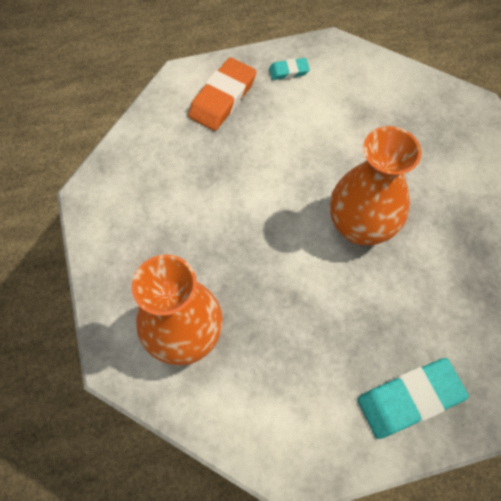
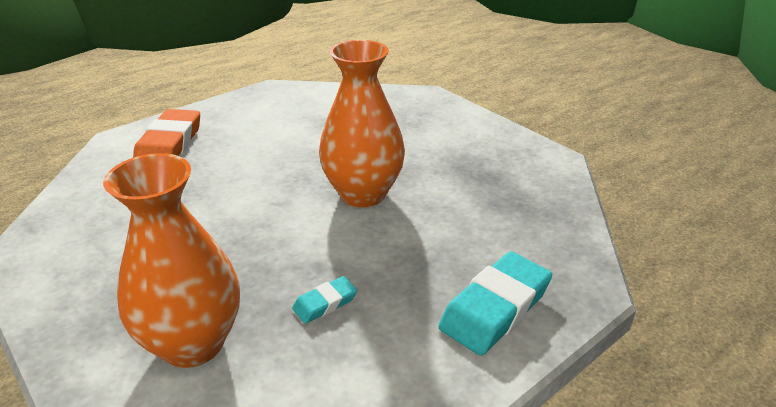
camera: 25 degrees left, 30 degrees down
turquoise eraser [269,58,310,80] -> turquoise eraser moved to [292,276,357,324]

